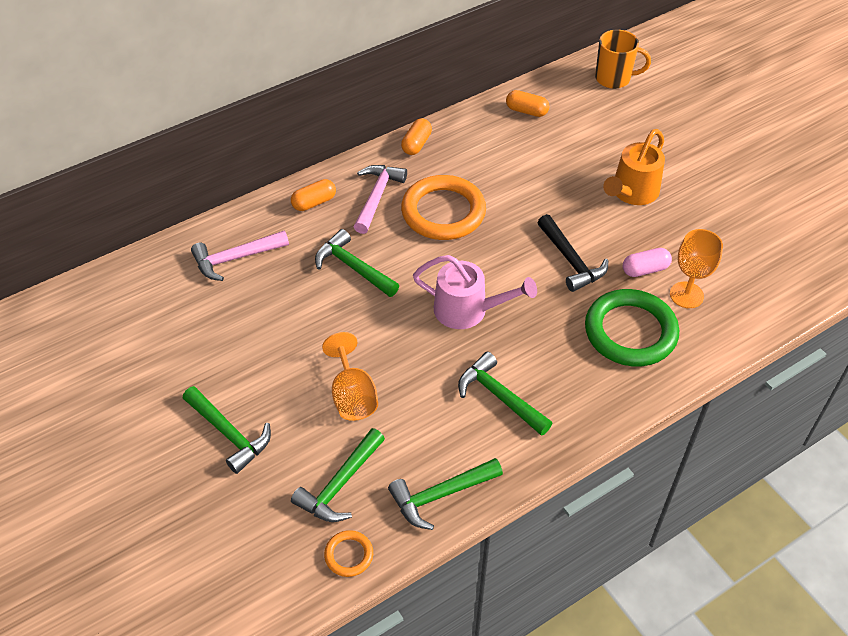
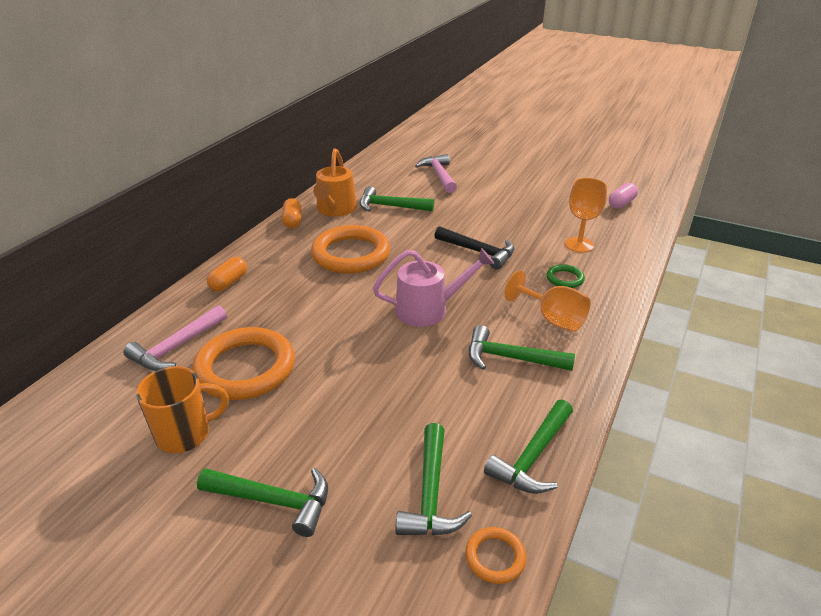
camera: 30 degrees left, 15 degrees down
green hammer [315,229,399,297] -> green hammer moved to [360,186,434,212]
orange goblet [322,332,378,421] -> orange goblet moved to [505,270,591,332]
pink hammer [354,165,407,234] -> pink hammer moved to [415,154,457,193]
orange capsule [506,90,549,117] -> none
green ring [585,289,679,367] -> green ring [547,264,585,288], size x0.45
orange mug [595,30,651,89] -> orange mug moved to [136,366,229,453]
orange watering can [603,129,665,205] -> orange watering can moved to [313,148,357,216]
pink capsule [623,248,672,277] -> pink capsule moved to [609,183,638,209]
none -> orange ring [192,327,295,400]

